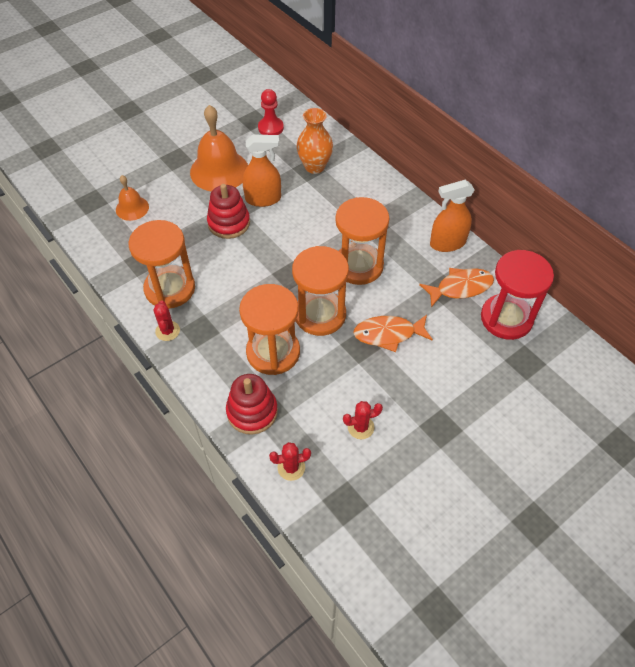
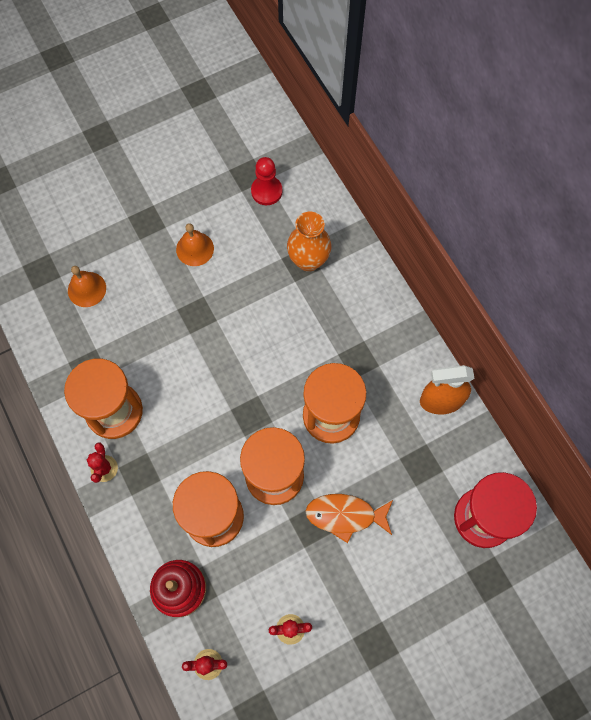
camera: 10 degrees right, 15 degrees up
orange bell [190,105,248,192] -> orange bell [176,223,214,266], size x0.54
red stacking toy [207,184,250,239] -> none
orange spray bottle [242,134,281,207] -> none
orange fish [419,268,494,308] -> none

